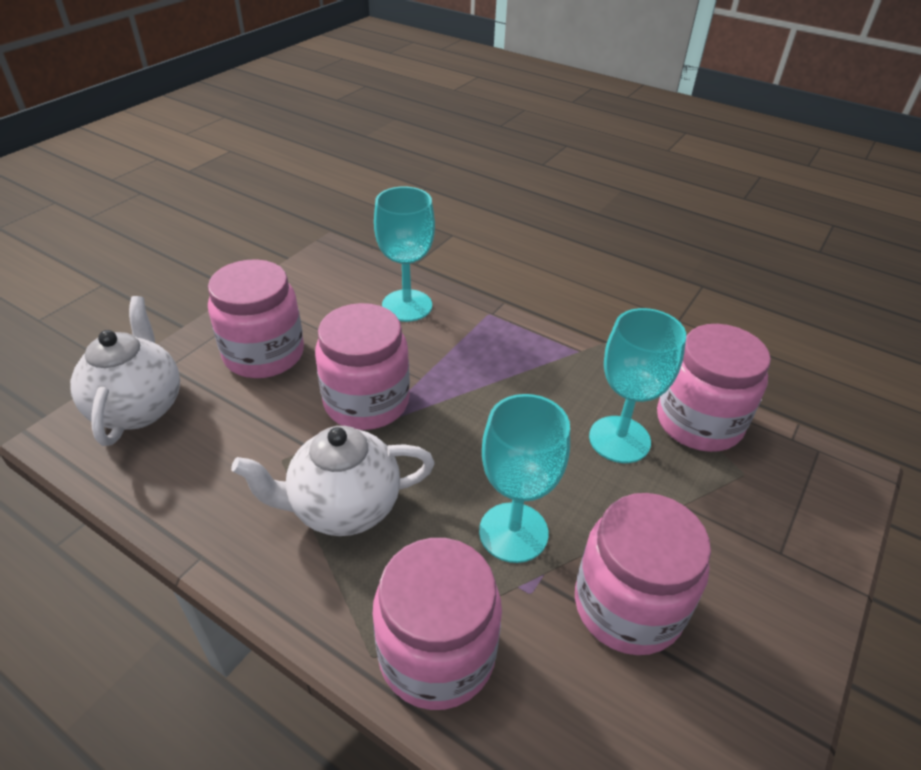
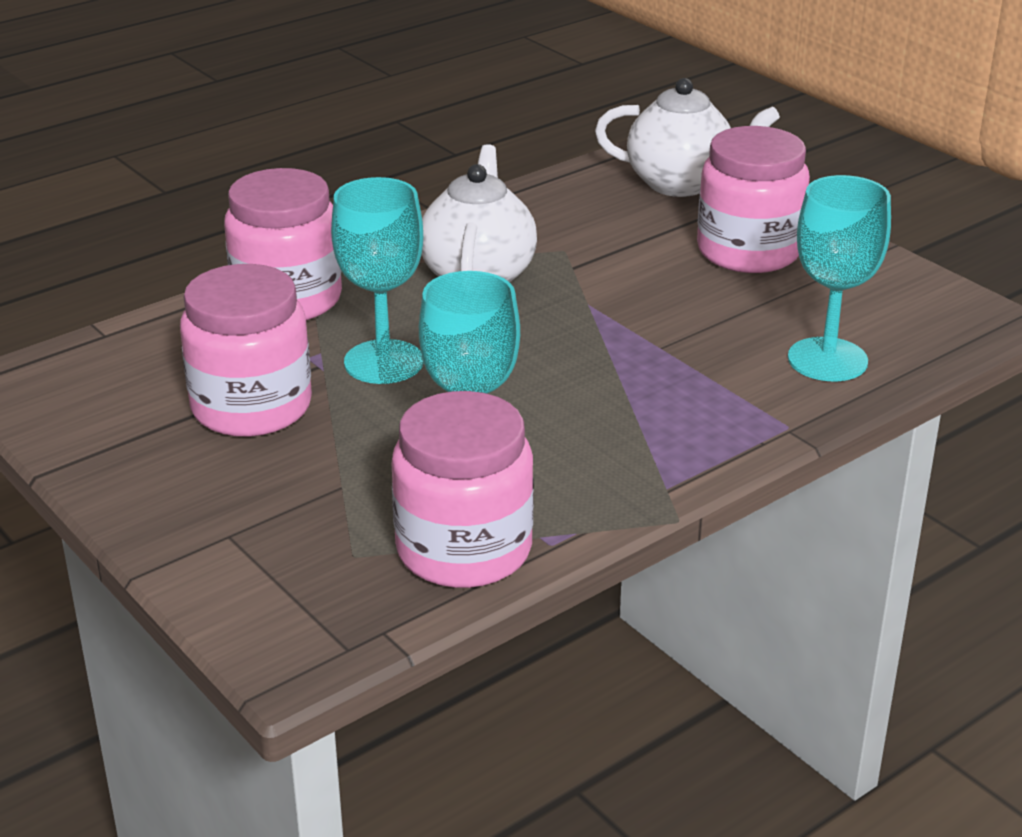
camera: 110 degrees right, 10 degrees down
pink jar [315,303,410,430] -> none

